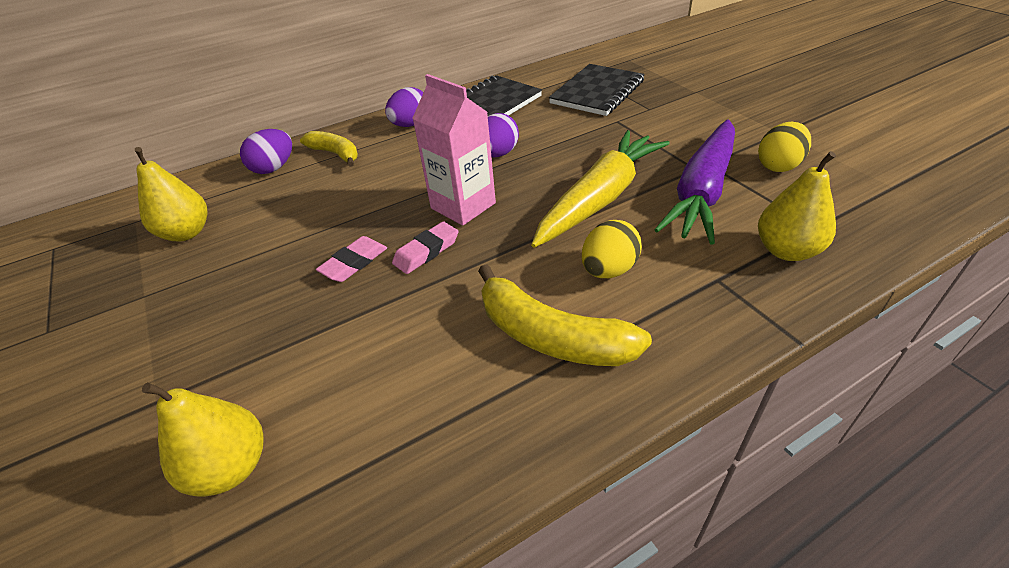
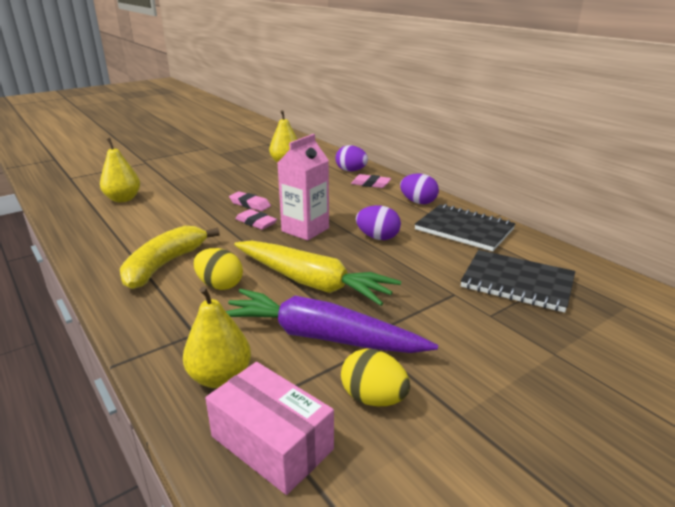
camera: 80 degrees right, 15 degrees down
yellow banana [300,131,358,167] -> pink eraser [351,174,391,188]
none -> pink box [205,362,334,495]

